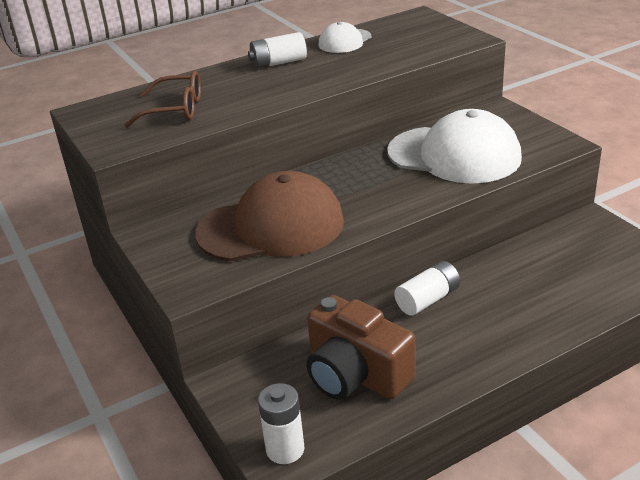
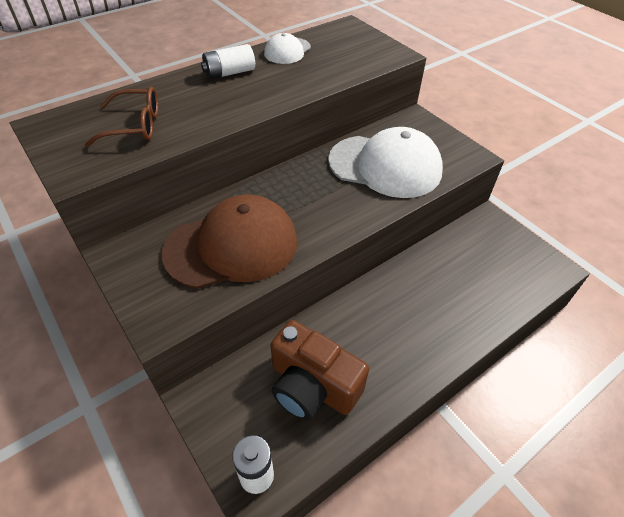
camera: 10 degrees left, 15 degrees up
white battery [394,261,460,316] -> none

